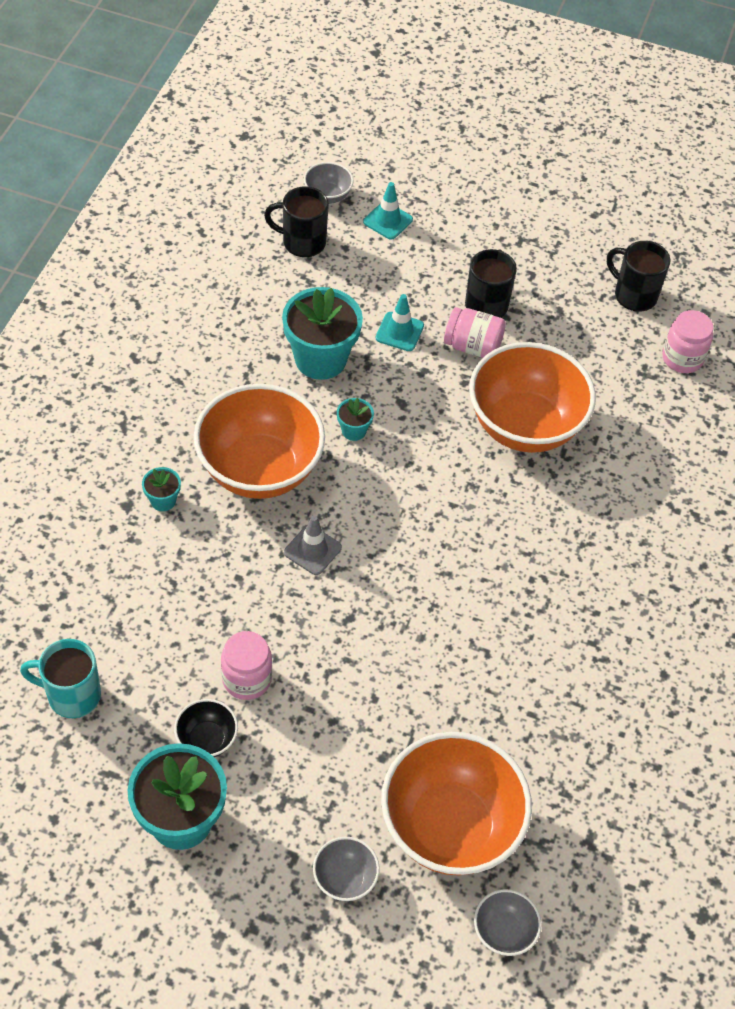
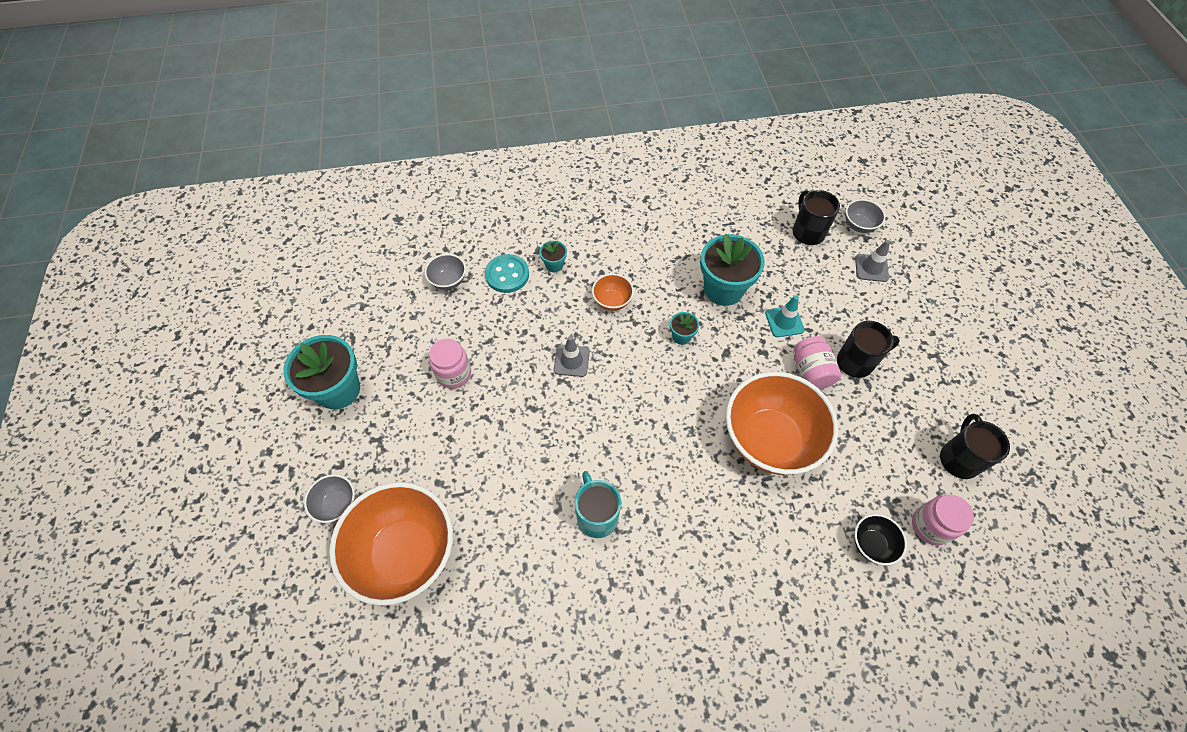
camera: 65 degrees right, 5 degrees up
turquoise mug [20,639,101,718] -> turquoise mug moved to [575,471,621,538]
black bowl [174,699,238,757] -> black bowl moved to [854,514,907,565]
orange bowl [194,384,325,499] -> orange bowl [592,274,634,311], size x0.44
turquoise traffic cone [363,182,413,240] -> grey traffic cone [855,240,890,282]
grey bowl [474,889,542,956] -> grey bowl moved to [425,254,466,290]
none -> turquoise button [485,254,529,293]

